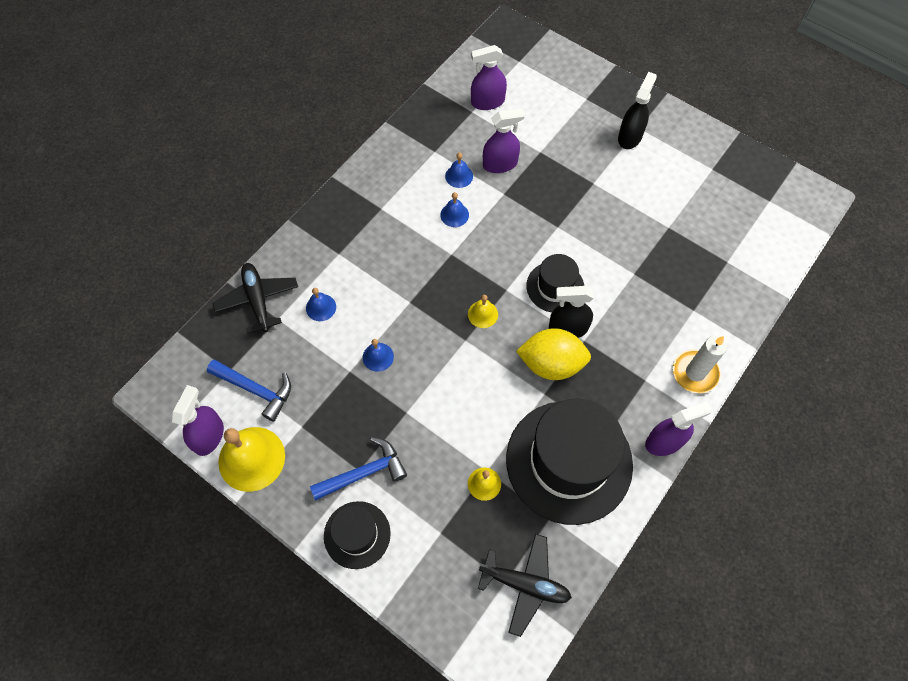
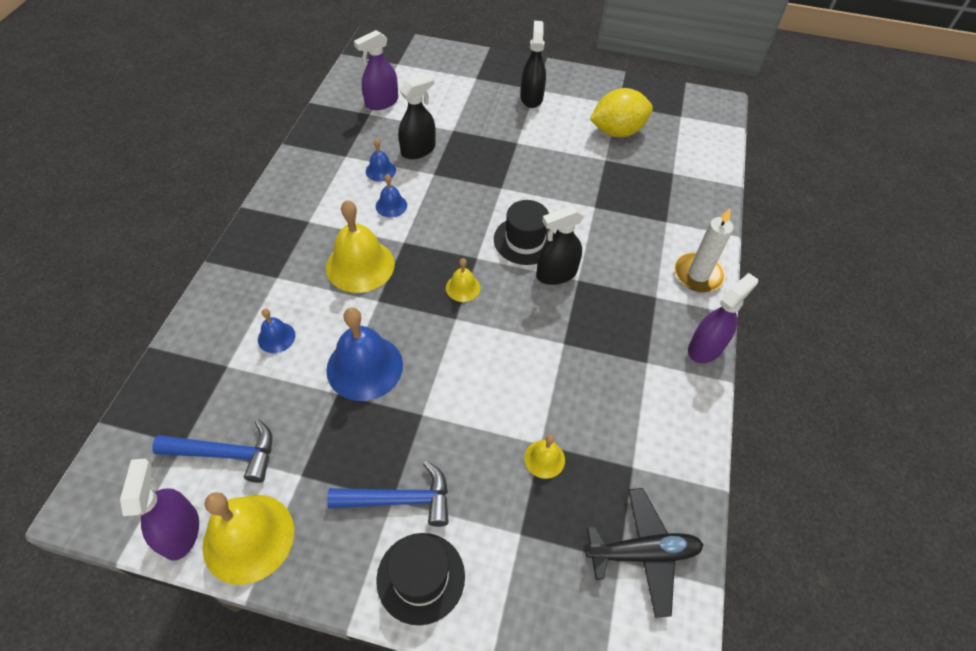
camera: 25 degrees left, 10 degrees down
black plane [213,263,298,333] -> none
blue hammer [310,437,407,501] -> blue hammer turned 45 degrees clockwise [327,461,449,527]
blue bell [363,339,394,372] -> blue bell [326,308,403,401], size x2.00
purple spray bottle [483,108,525,173] -> black spray bottle [398,74,436,159]
black hat [506,399,633,525] -> none
yellow lemon [516,328,591,380] -> yellow lemon moved to [590,88,653,137]
none -> yellow bell [326,200,395,293]

